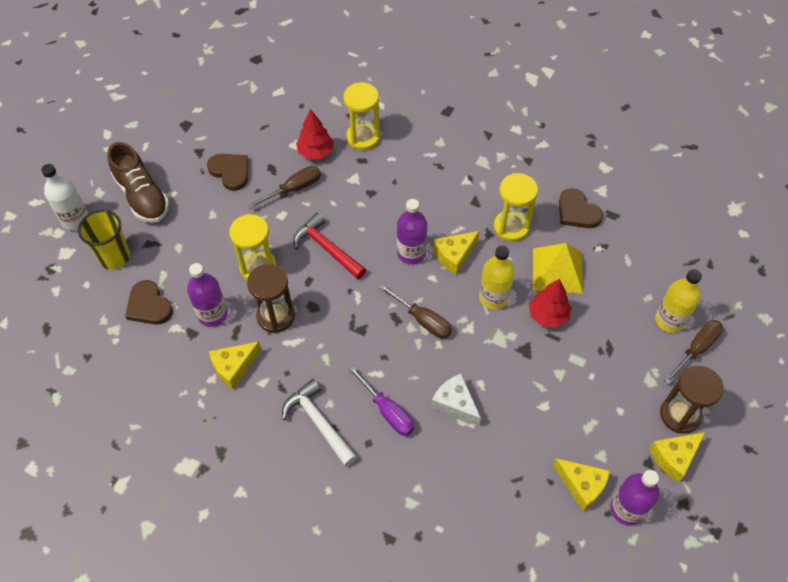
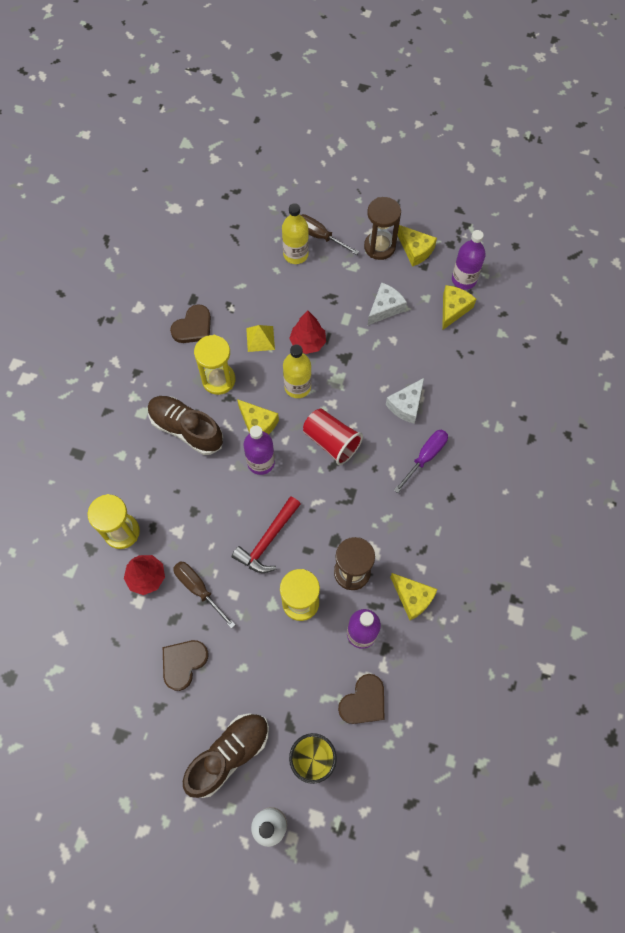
camera: 100 degrees left, 10 degrees up
white hammer [282,379,357,466] -> none
brown screwdriver [379,284,452,339] -> red cup [303,409,363,465]
yellow pyramid [533,243,583,294] -> yellow pyramid [246,325,275,352], size x0.61
none -> brown shoe [148,396,223,455]
none -> white cheese [368,282,407,325]

